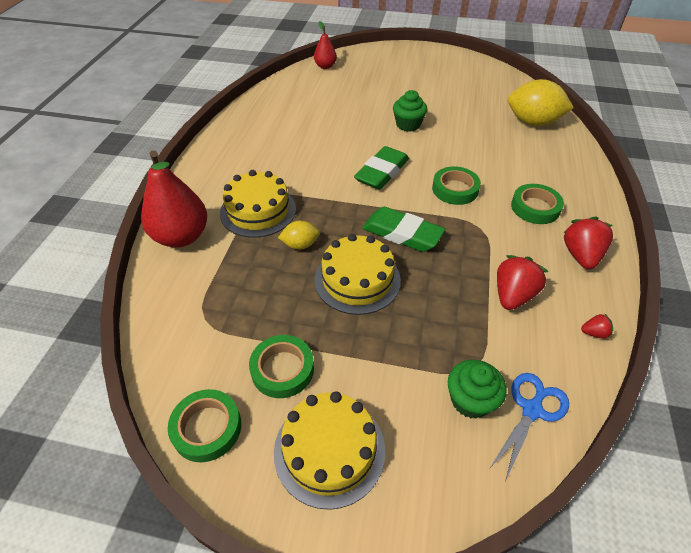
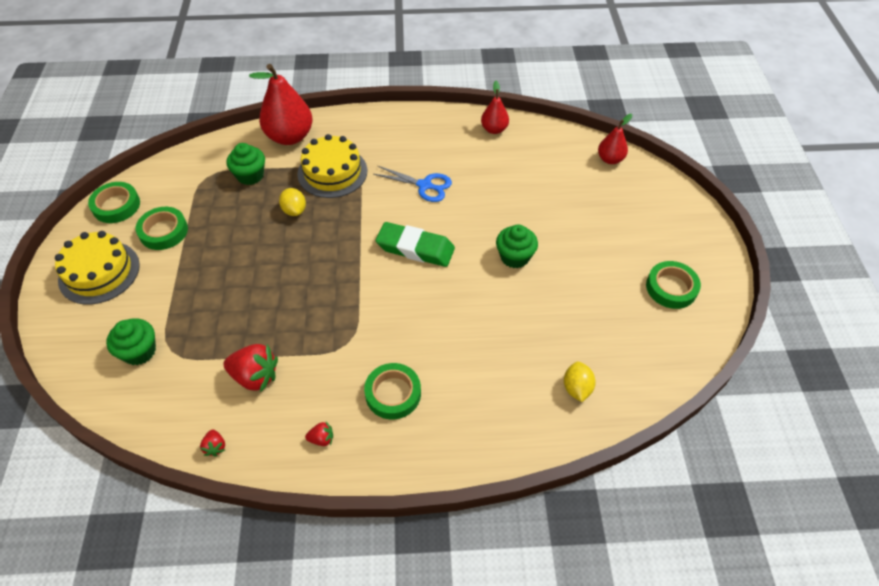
camera: 75 degrees right, 5 degrees up
yellow cake [315,234,401,315] -> none
green eraser [362,207,445,252] -> none
green tape [432,166,481,205] -> green tape moved to [646,261,701,309]
blue scissors [489,373,569,479] -> blue scissors moved to [373,166,452,202]
yellow lemon [508,79,574,126] -> yellow lemon [564,362,596,402], size x0.51
red strawberry [563,217,613,269] -> red strawberry [305,422,333,446], size x0.49
none -> green cupcake [226,143,265,185]
none -> red pear [481,81,509,134]

